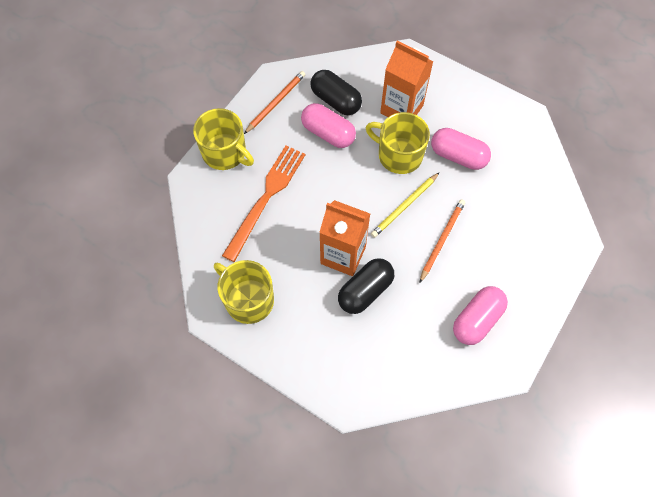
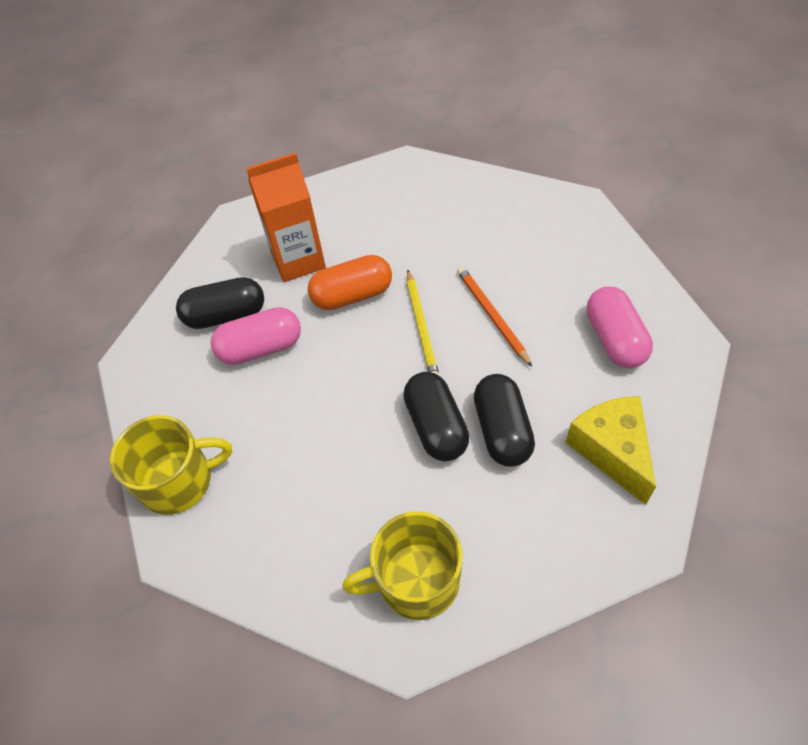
camera: 50 degrees left, 10 degrees down
orange fork [222,146,305,262] -> none
orange pencil [244,71,306,134] -> none
orange carton [319,200,370,276] -> black capsule [403,372,469,461]
yellow mug [366,112,430,174] -> orange capsule [308,255,392,310]
pink capsule [431,128,491,170] -> none
none -> yellow cheese [565,396,656,505]

